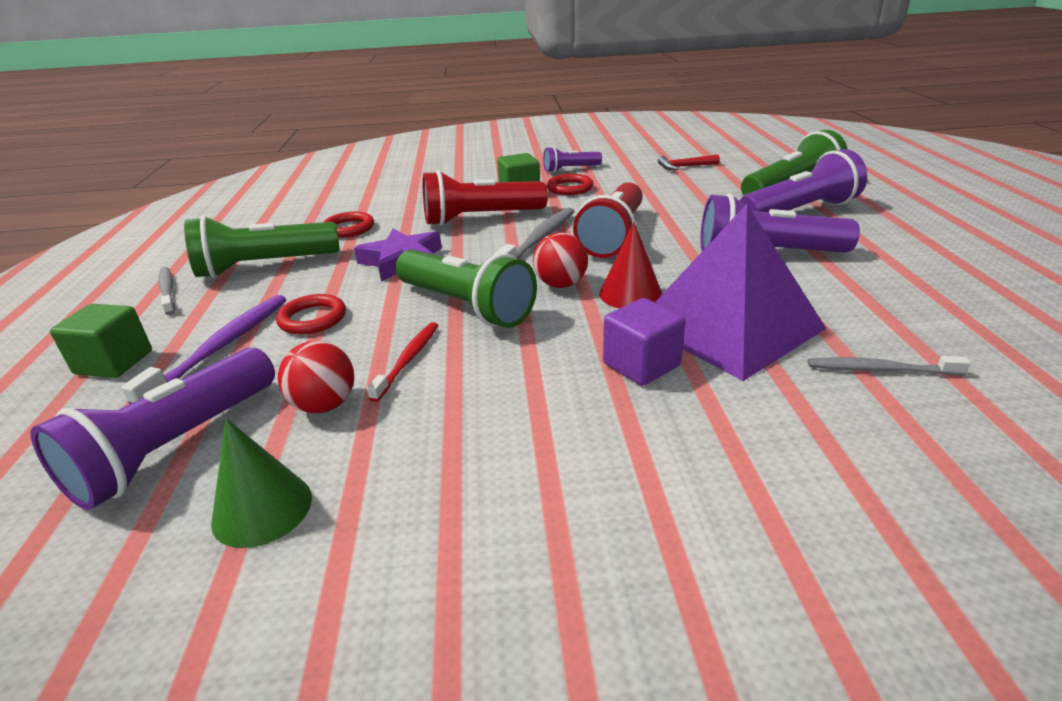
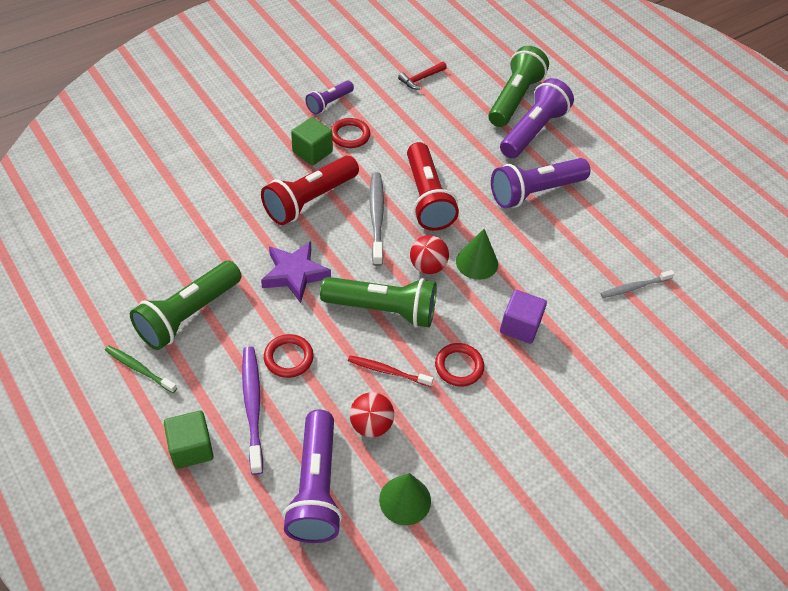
camera: 35 degrees left, 20 degrees up
grey toothbrush [158,267,175,315] -> green toothbrush [105,345,177,393]
red ring [324,212,374,238] -> red ring moved to [435,343,484,387]
red toothbrush [367,322,438,402] -> red toothbrush turned 60 degrees counterclockwise [348,356,433,387]
red cone [599,222,662,309] -> green cone [456,229,498,280]
purple pyramid [655,204,826,381] -> none

